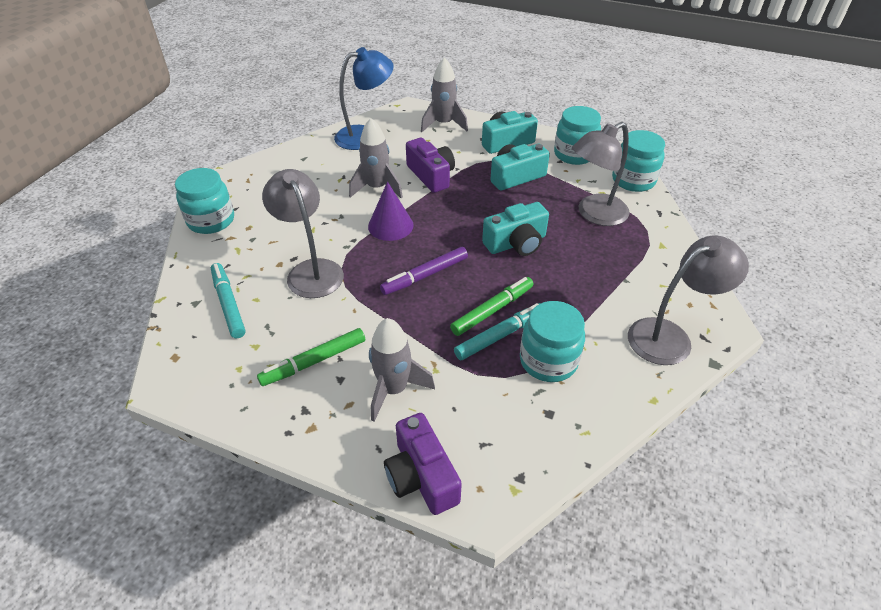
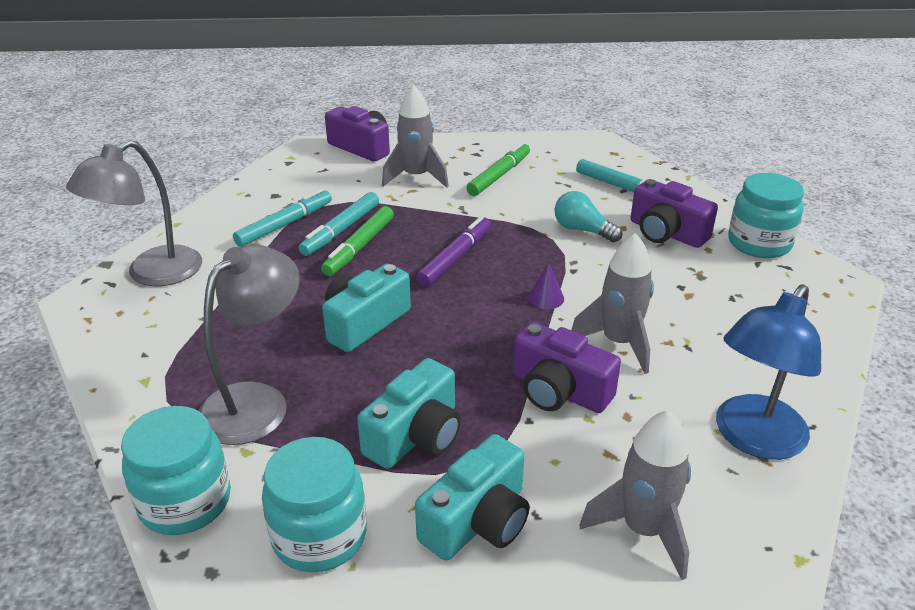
camera: 155 degrees right, 10 degrees down
grey lamp [262,169,344,298] -> turquoise light bulb [554,191,622,242]
purple cone [368,182,414,241] -> purple cone [528,263,564,309], size x0.56
turquoise jar [520,301,585,382] -> turquoise marker [233,189,332,247]
none -> purple camera [631,179,718,248]

